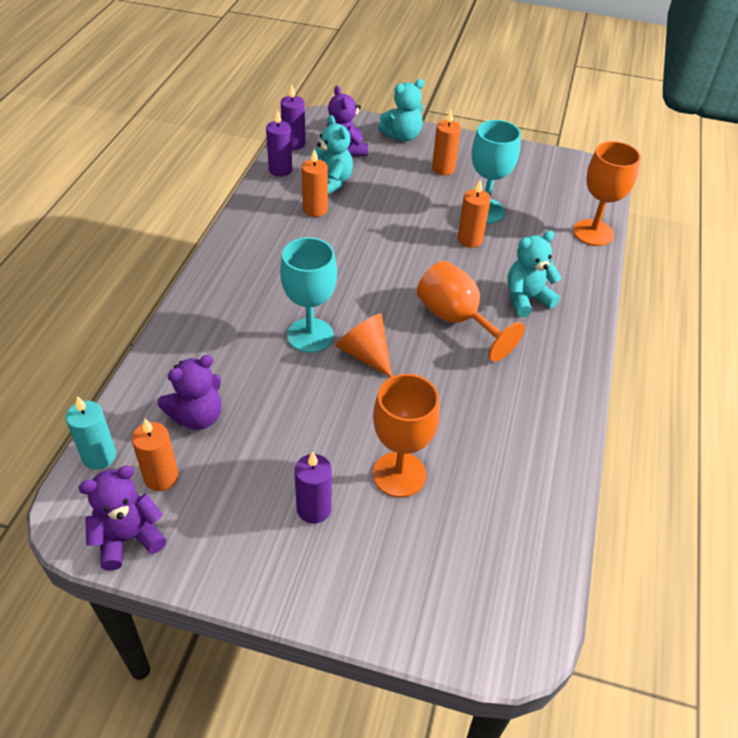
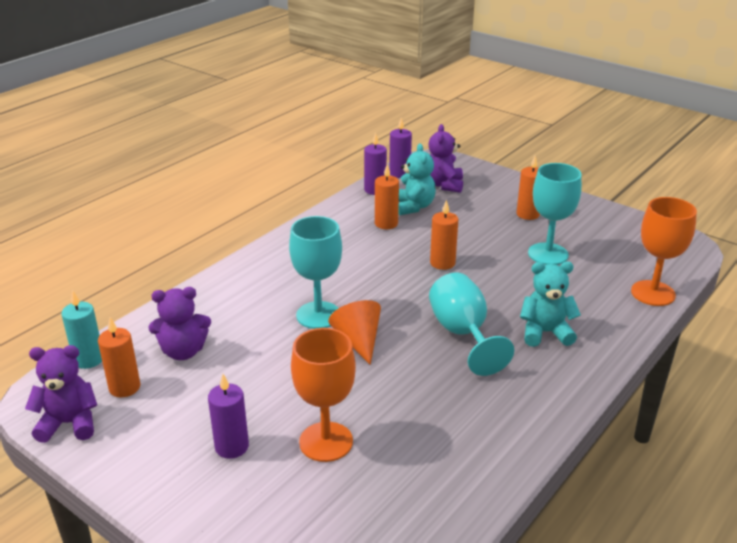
camera: 25 degrees right, 15 degrees down
turquoise teddy bear [378,79,424,141] -> none
orange goblet [417,261,525,361] -> turquoise goblet [429,273,514,376]
orange candle [458,179,491,248] -> orange candle moved to [430,200,458,270]

